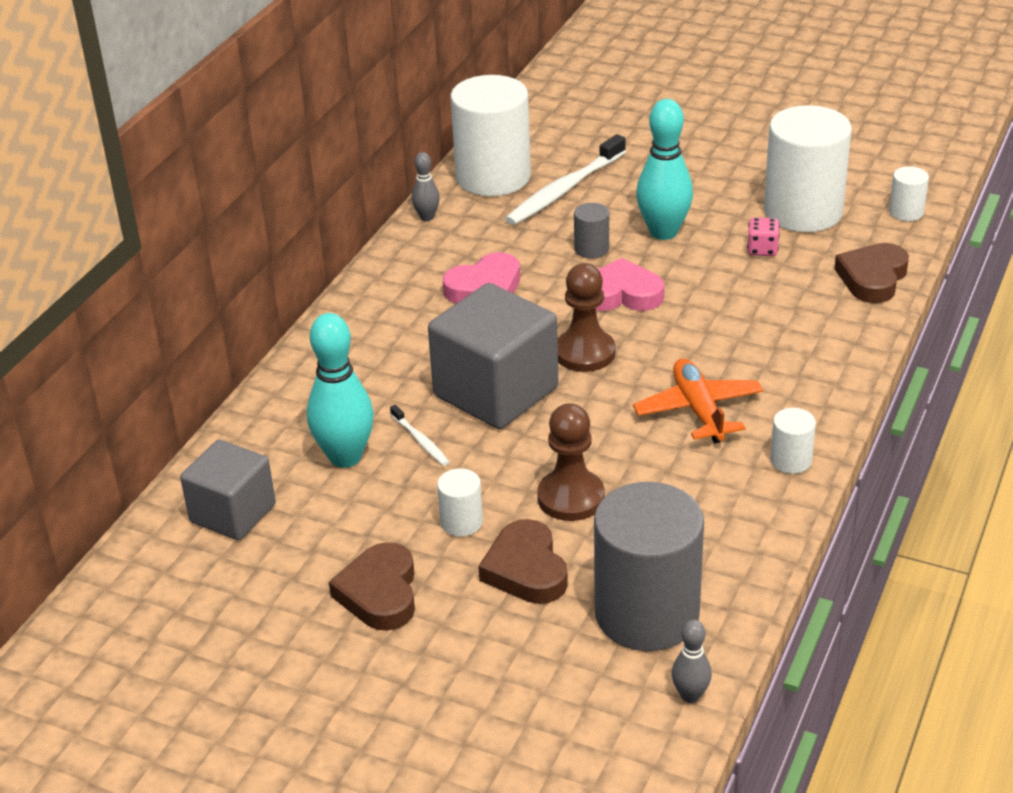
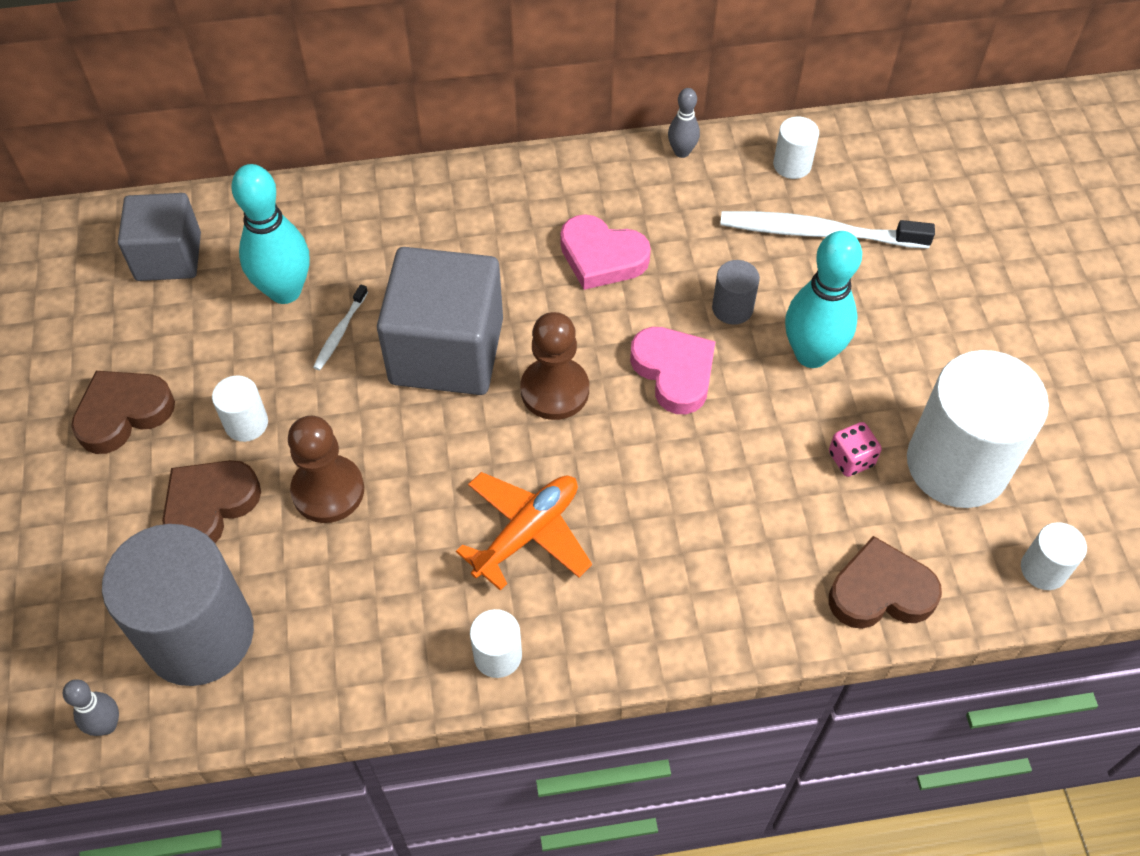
camera: 55 degrees right, 20 degrees up
white cylinder [450,75,531,196] -> white cylinder [773,116,819,179], size x0.44

